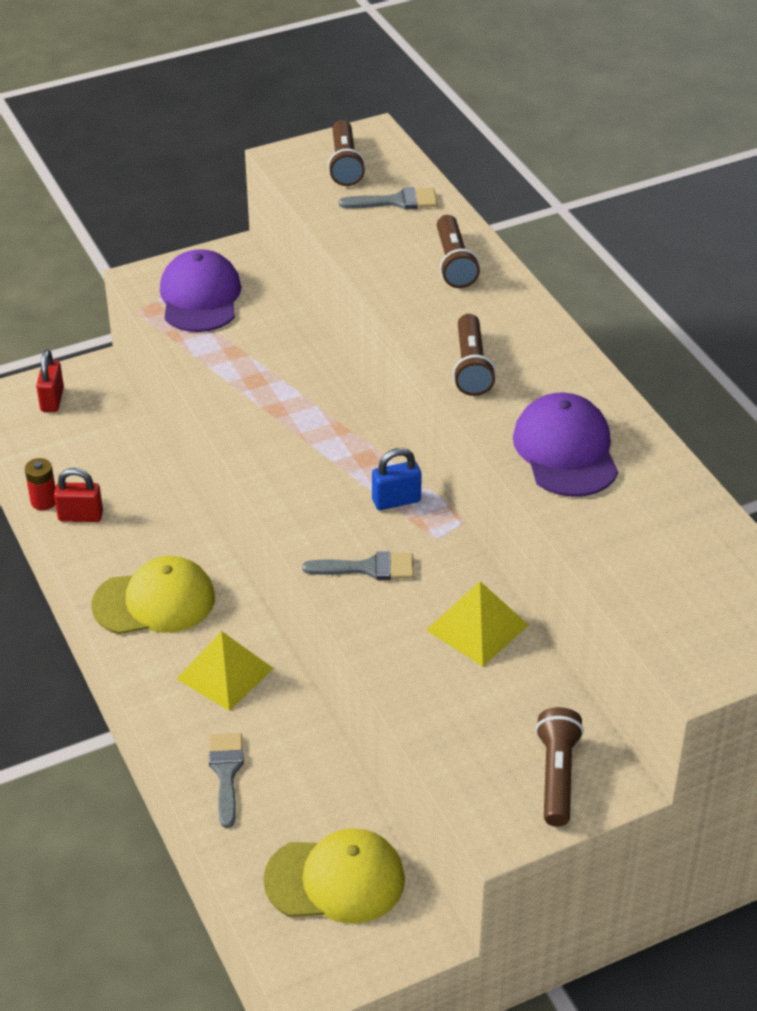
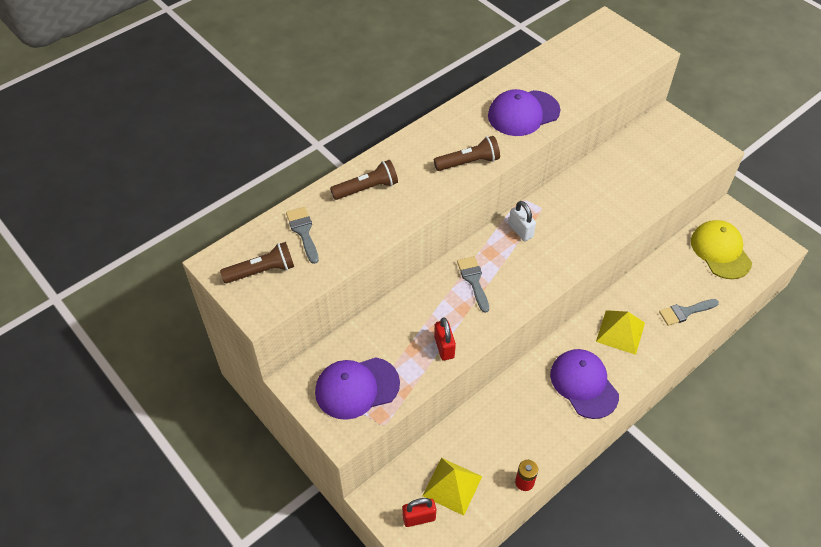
camera: 105 degrees left, 10 degrees up
red padlock [54,468,103,522] -> red padlock moved to [435,317,456,360]
yellow cap [91,556,215,634] -> purple cap [550,349,619,419]
grey brush [302,551,414,580] -> grey brush moved to [457,256,489,313]
blue padlock [372,448,422,510] -> white padlock [509,201,536,241]
yellow pyramid [426,581,529,666] -> yellow pyramid moved to [422,458,482,516]
brown flashlight [536,707,584,827] -> none

